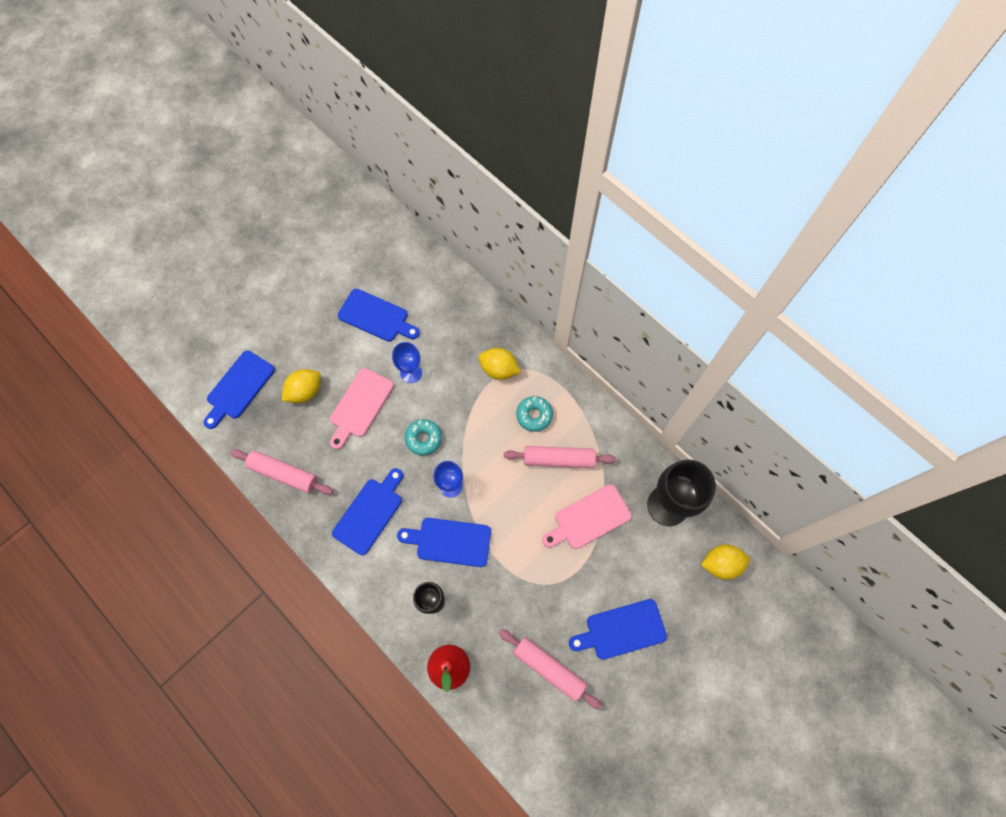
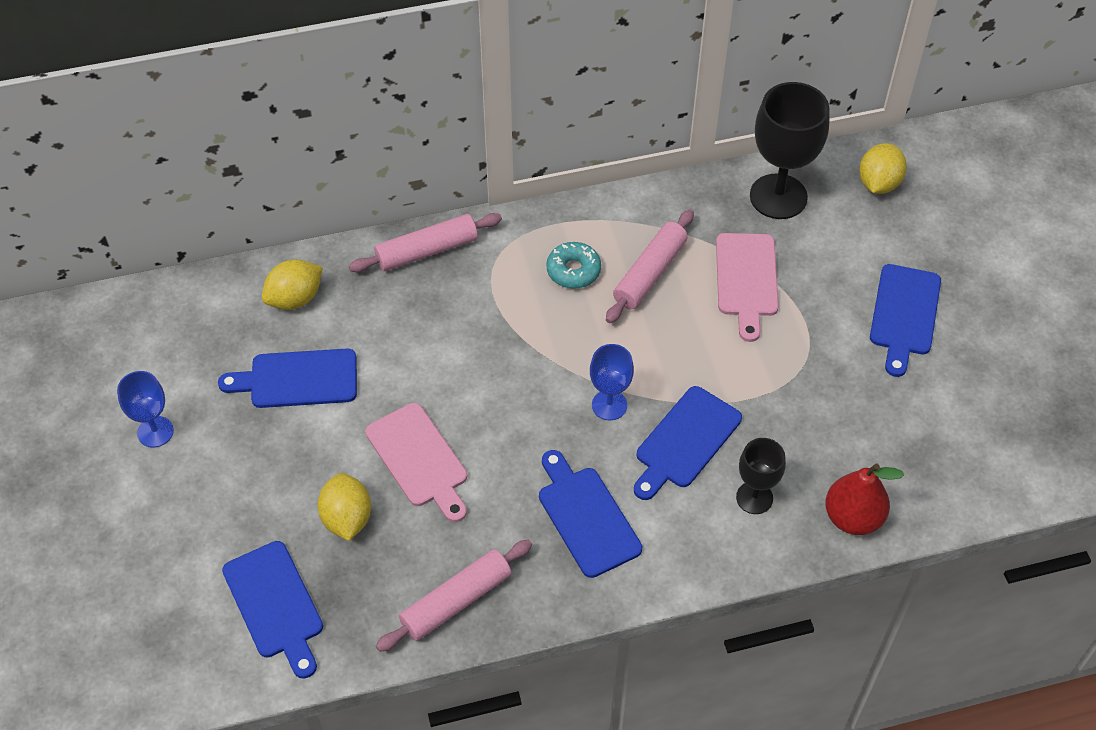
camera: 60 degrees left, 15 degrees down
blue cutting board [338,289,420,342] -> blue cutting board turned 150 degrees counterclockwise [218,349,357,408]
blue goblet [392,342,422,383] -> blue goblet moved to [117,371,174,447]
turquoise donut [404,419,442,455] -> none
yellow lemon [479,348,521,380] -> yellow lemon moved to [262,259,323,310]
pink rolling pin [499,629,602,710] -> pink rolling pin moved to [349,213,502,272]

